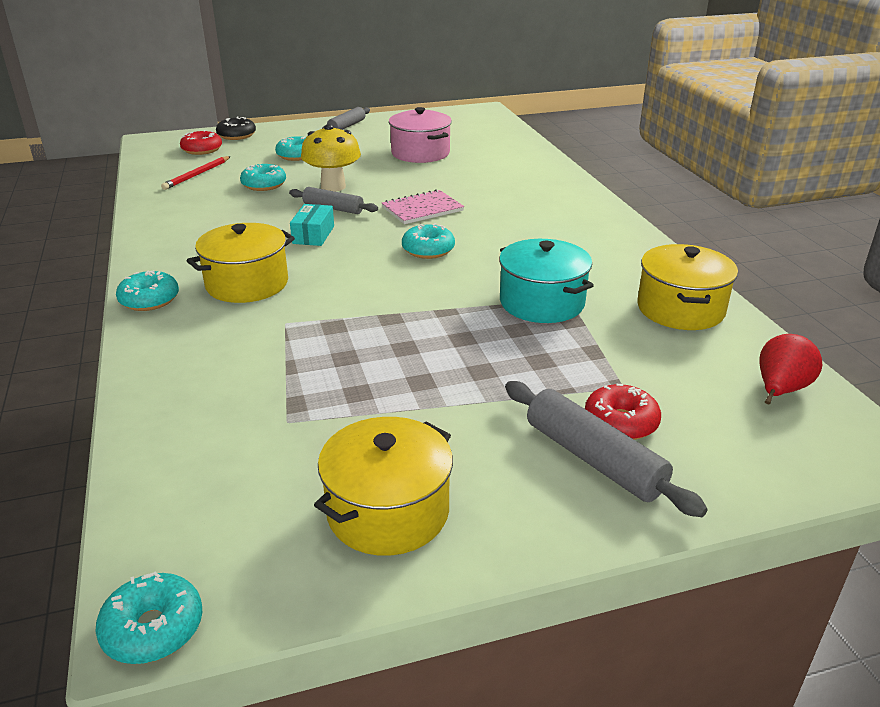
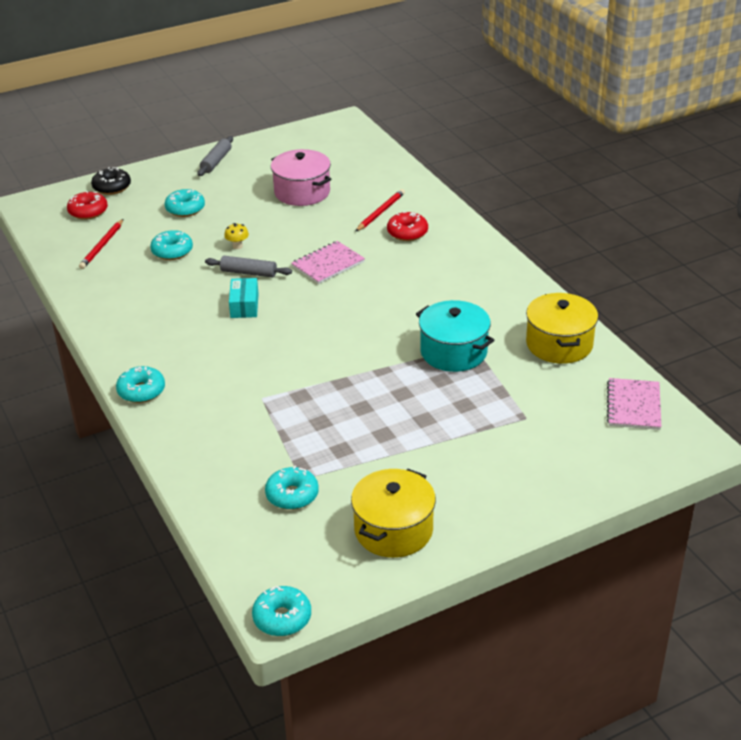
camera: 10 degrees left, 5 degrees up
yellow pot [187,223,295,303] -> none
yellow mushroom [301,124,361,192] -> yellow mushroom [224,223,249,249], size x0.45
turquoise donut [402,223,455,259] -> turquoise donut moved to [265,466,319,510]
grey rolling pin [505,381,708,517] -> none
red donut [585,384,661,440] -> red donut moved to [387,212,428,241]
red pear [759,334,822,404] -> pink notebook [607,378,661,430]
none -> red pencil [355,189,405,232]

